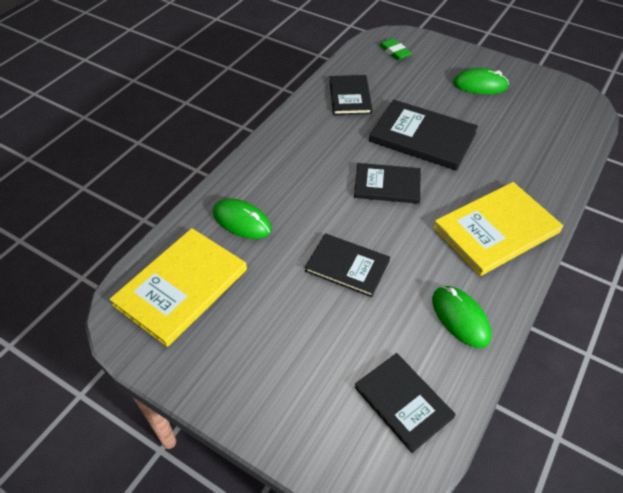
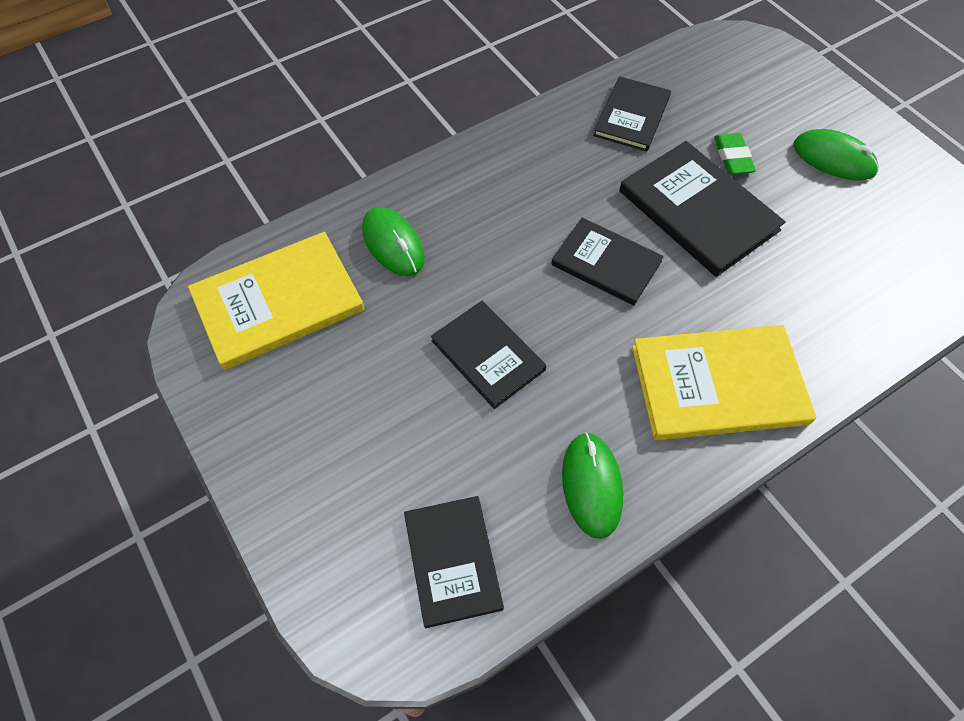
camera: 25 degrees right, 10 degrees up
green eraser [379,38,412,60] -> green eraser moved to [714,133,756,175]

